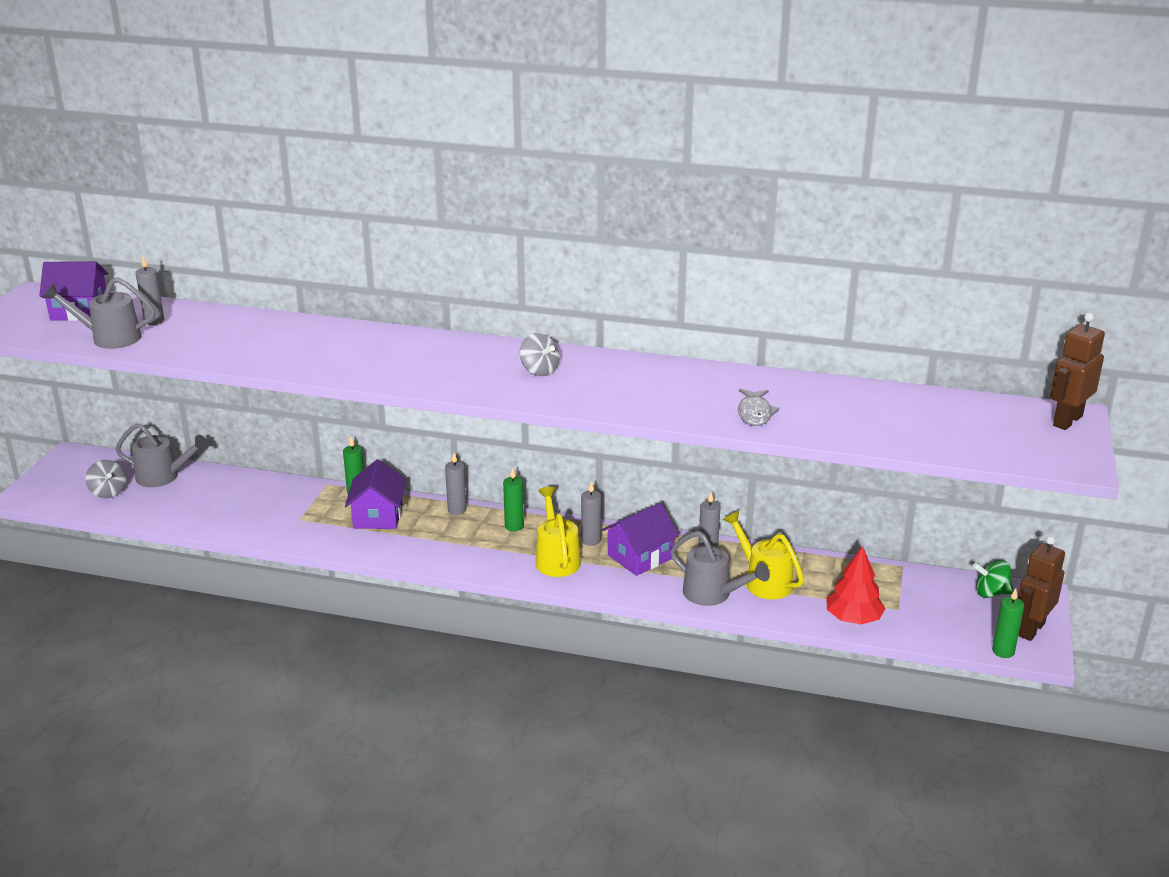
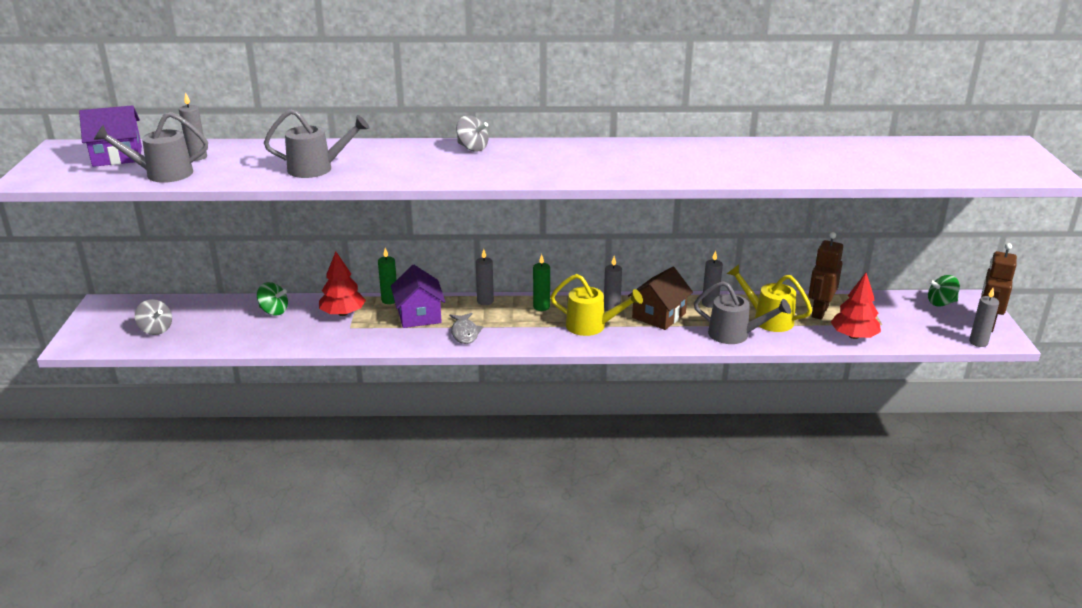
camera: 15 degrees left, 0 degrees up
grey watering can [116,423,209,487] -> grey watering can moved to [264,109,369,178]
grey spinning top [520,333,560,376] -> grey spinning top moved to [456,115,488,151]
yellow watering can [536,487,581,577] -> yellow watering can turned 135 degrees clockwise [550,274,643,336]
purple house [602,503,679,576] -> brown house [628,267,693,330]
grey fish [738,389,779,426] -> grey fish moved to [450,313,483,344]
green candle [992,588,1024,658] -> grey candle [969,288,999,347]
brown robot [1050,313,1105,430] -> brown robot moved to [808,232,843,320]
none -> green spinning top [257,282,288,315]
none -> red tree [319,251,366,316]

